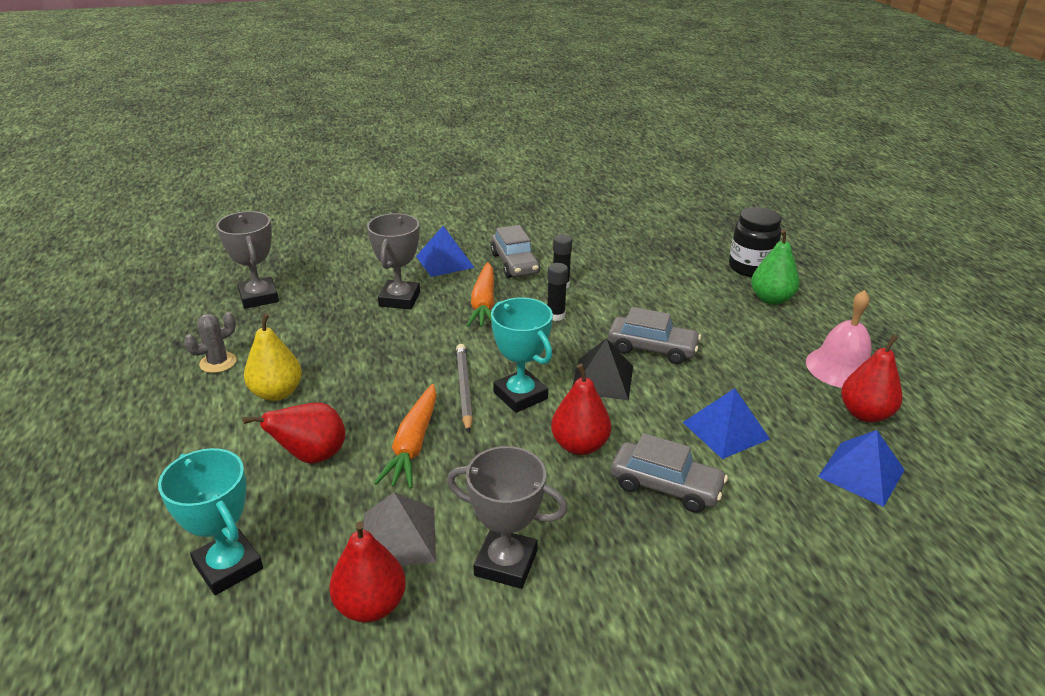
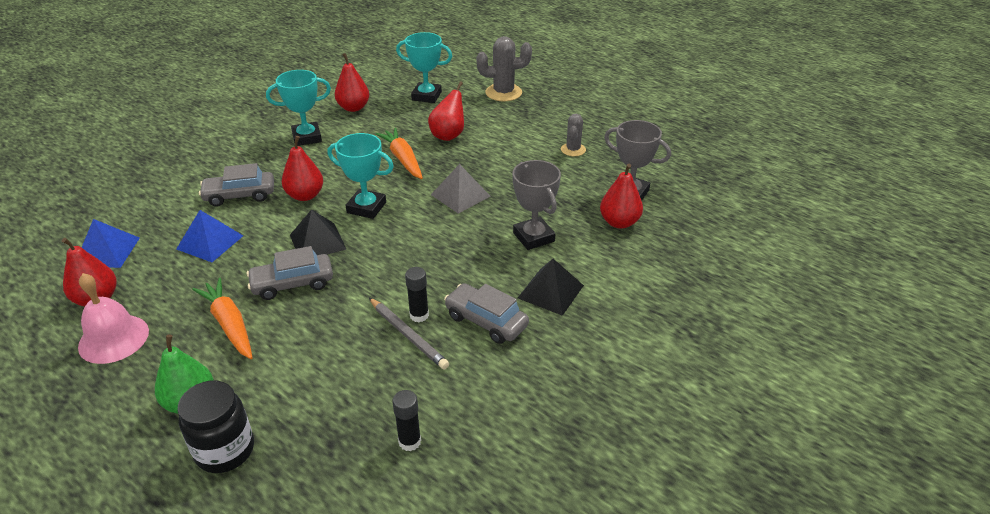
camera: 145 degrees right, 5 degrees up
yellow pear [244,313,302,401] -> none
grey pyramid [363,492,436,566] -> grey pyramid moved to [431,164,491,214]
blue pyramid [416,226,475,277] -> black pyramid [518,259,584,316]
grey trophy [447,446,568,589] -> turquoise trophy [266,70,331,146]
grey pencil [456,344,473,433] -> grey pencil moved to [369,298,449,370]
orange carrot [466,262,494,327] -> orange carrot moved to [192,278,253,359]
black glue stick [547,263,568,321] -> black glue stick moved to [392,390,421,451]
none -> grey cactus [476,36,532,101]
none -> red pear [600,164,643,229]

